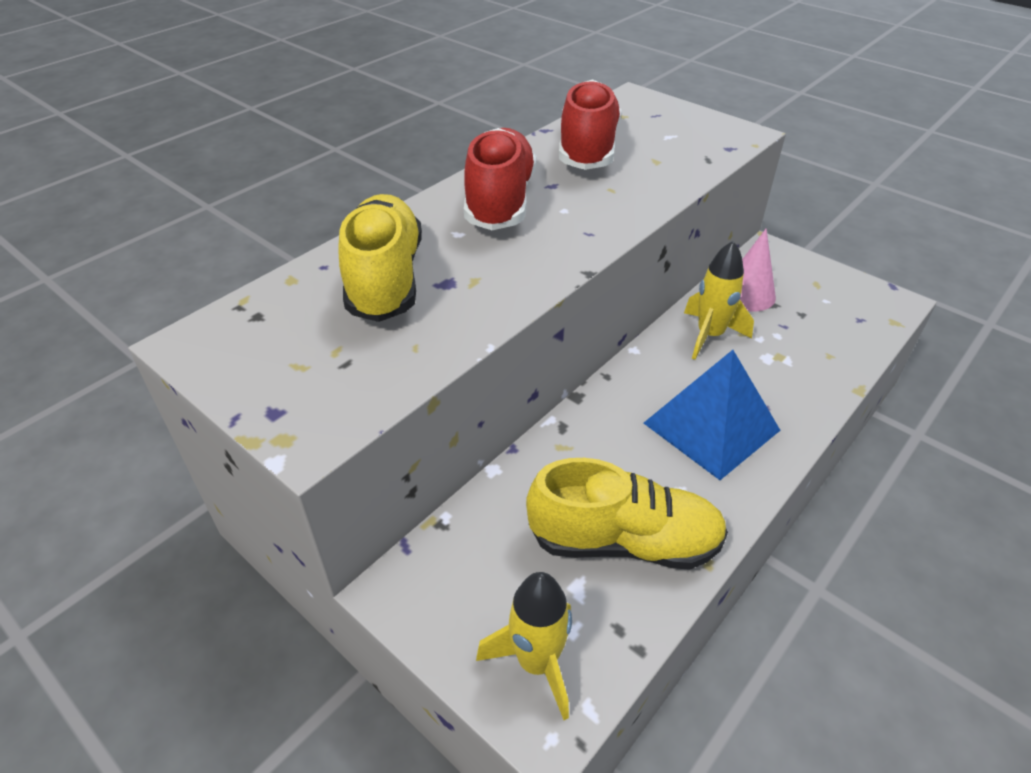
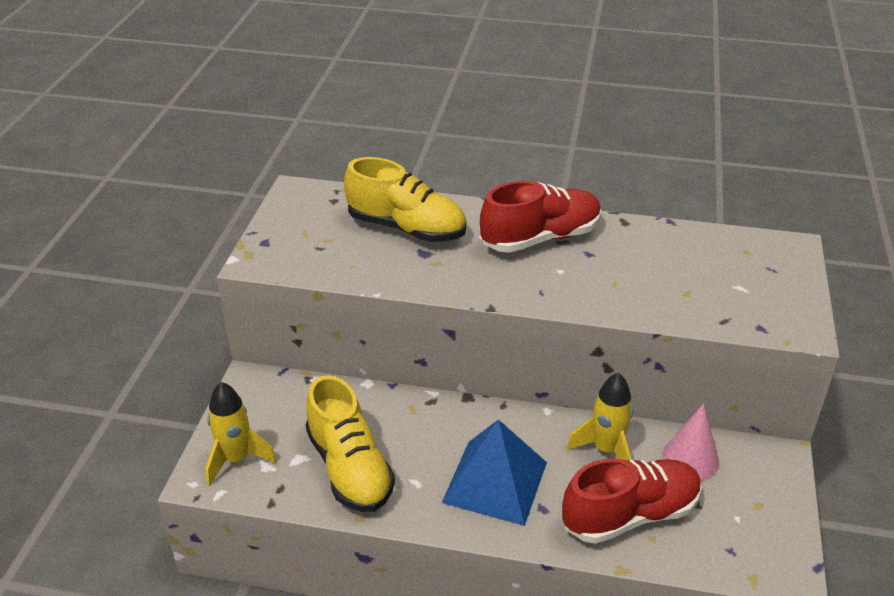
camera: 60 degrees right, 5 degrees down
yellow shoe [338,194,422,322] -> yellow shoe turned 60 degrees clockwise [344,157,466,242]
red shoe [559,79,621,170] -> red shoe moved to [562,458,702,544]

